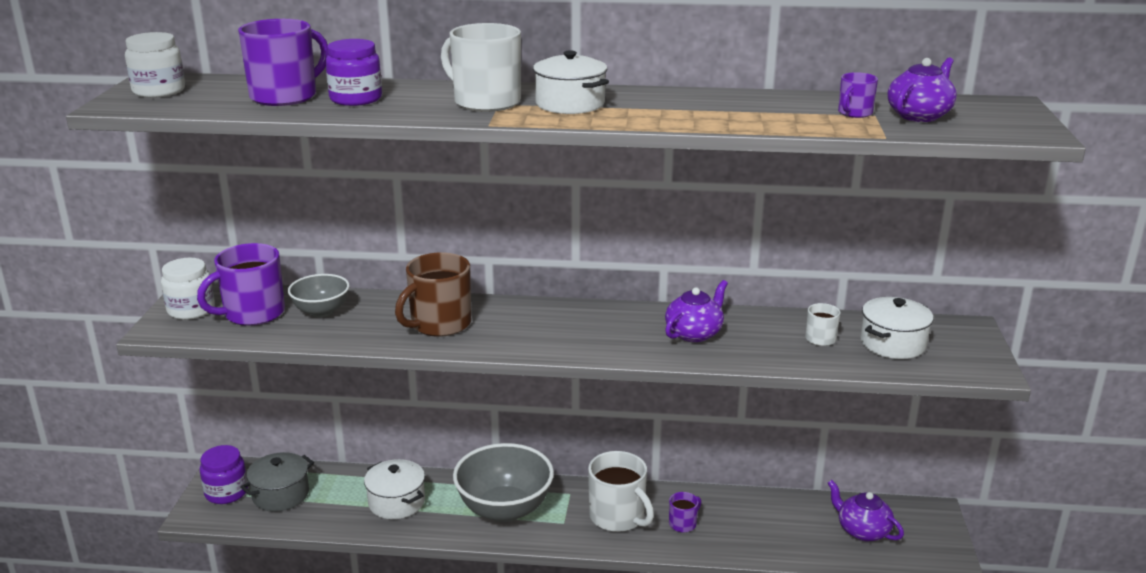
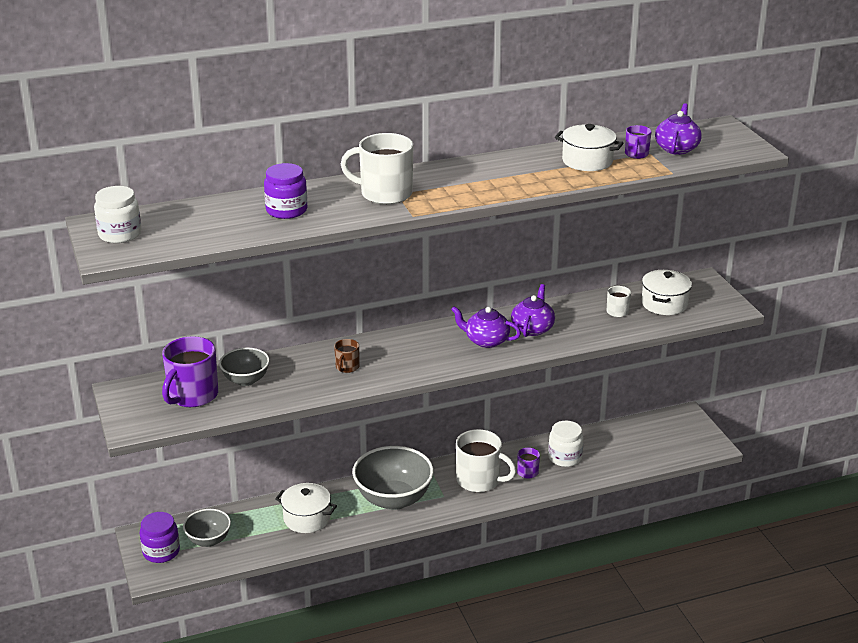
camera: 25 degrees left, 5 degrees up
white jar [161,258,215,320] -> white jar moved to [548,421,584,467]
purple mug [238,19,328,106] -> none
grey pot [240,452,314,512] -> grey bowl [183,509,231,547]
brown mug [395,252,471,337] -> brown mug [334,339,359,373], size x0.50
white pot [533,50,609,114] -> white pot moved to [555,124,623,171]
purple teapot [828,480,904,541] -> purple teapot moved to [451,306,521,348]

